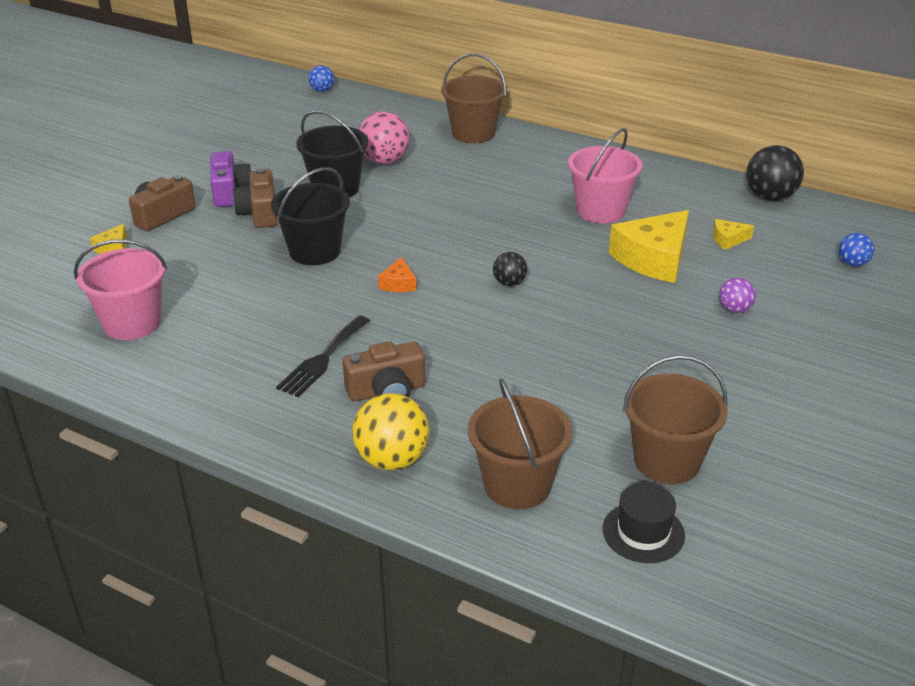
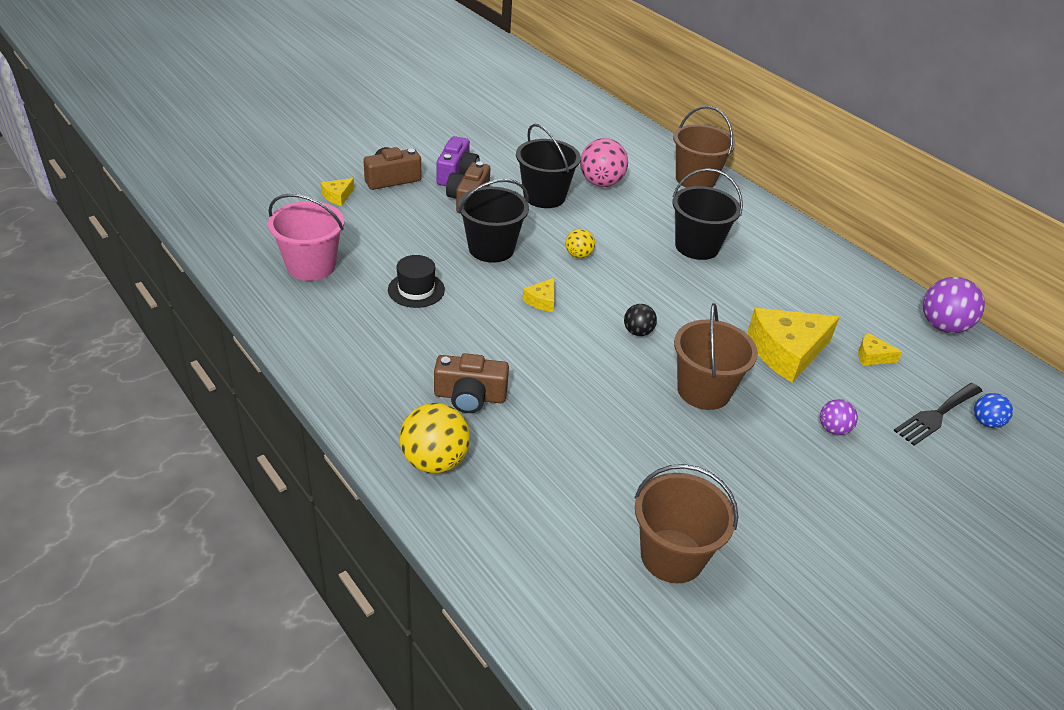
camera: 20 degrees right, 5 degrees up
black fork [276,315,370,397] -> black fork moved to [894,383,982,446]
blue ball [308,65,334,92] -> none
orange cheese [378,257,416,292] -> yellow cheese [523,278,554,312]
brown bucket [468,378,572,509] -> brown bucket moved to [674,303,758,410]
pink bucket [568,128,643,224] -> none
black hat [603,483,685,563] -> black hat moved to [388,255,445,308]
black ball [746,145,804,201] -> purple ball [923,277,985,333]
none -> yellow ball [565,229,595,258]
none -> black bucket [672,168,743,260]

